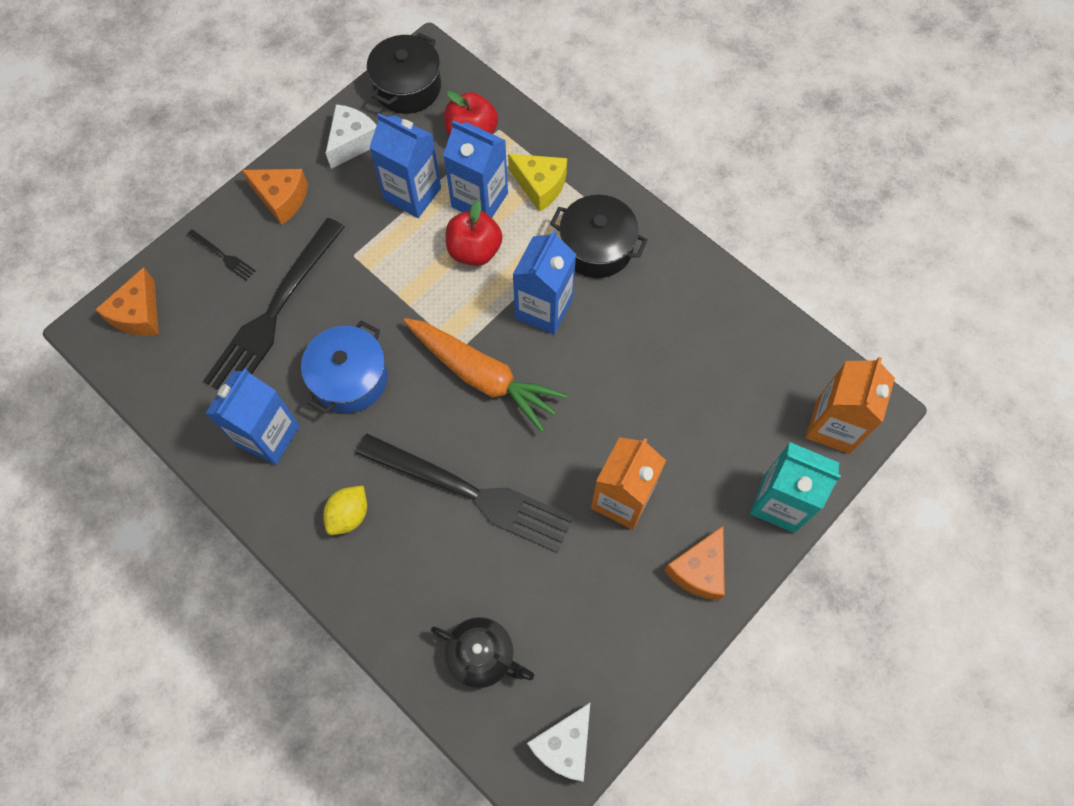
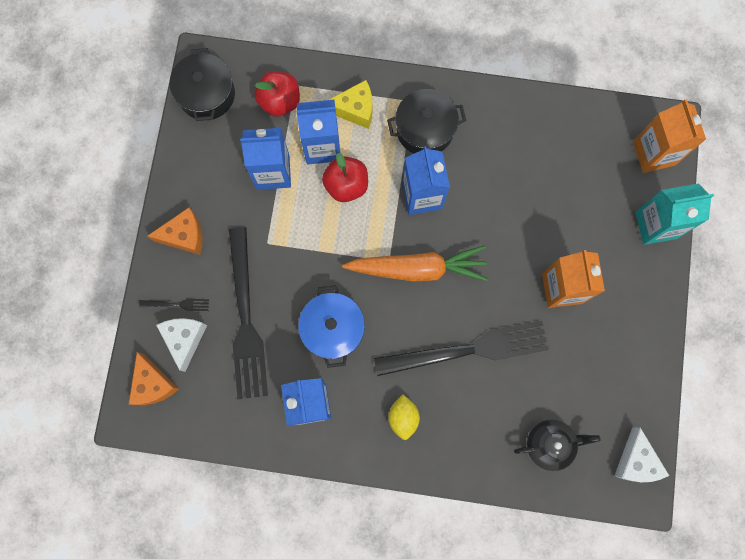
camera: 35 degrees left, 10 degrees up
white cheese [326,104,377,169] -> white cheese moved to [156,318,207,372]
orange cheese [664,526,725,600] -> none

